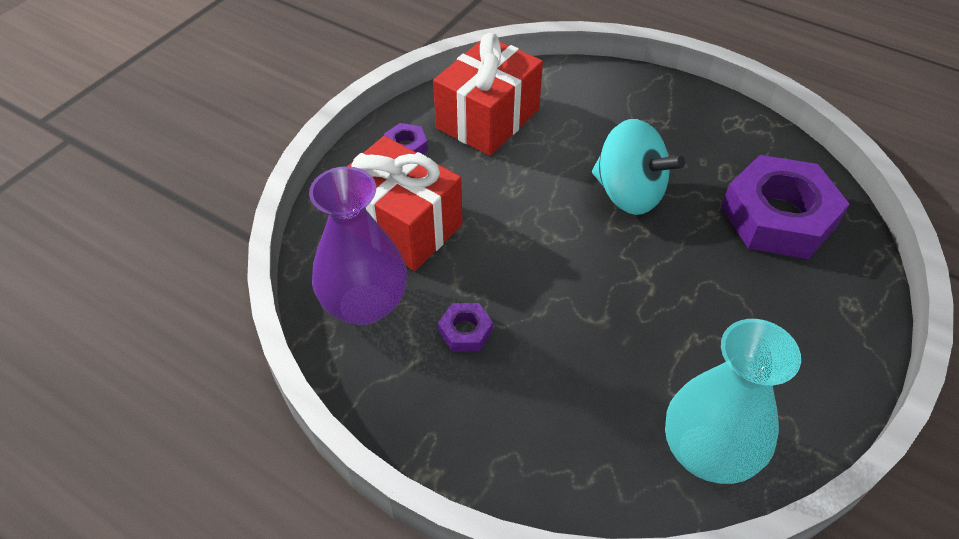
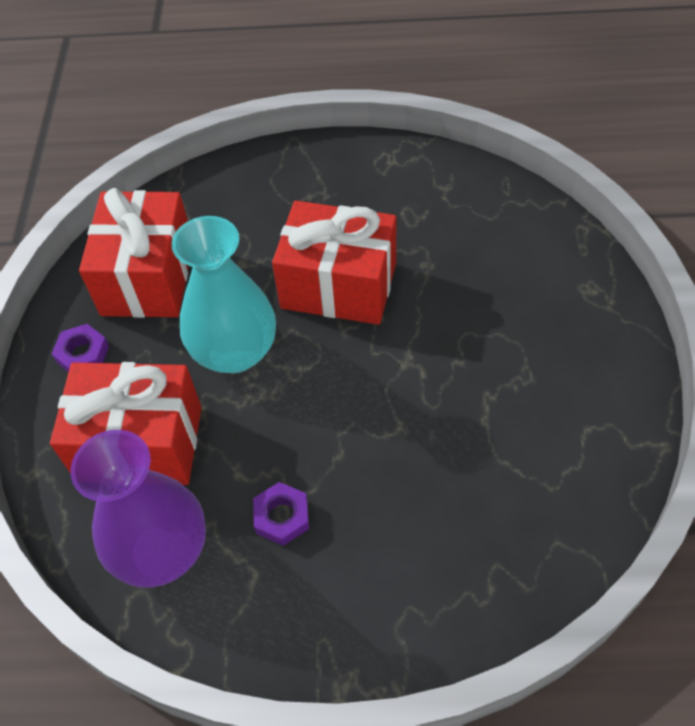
camera: 30 degrees left, 5 degrees up
turquoise spinning top [592,119,685,215] -> red gift [272,201,396,325]
turquoise vase [665,319,801,484] -> turquoise vase moved to [172,216,276,373]
purple nut [721,155,850,259] -> none

